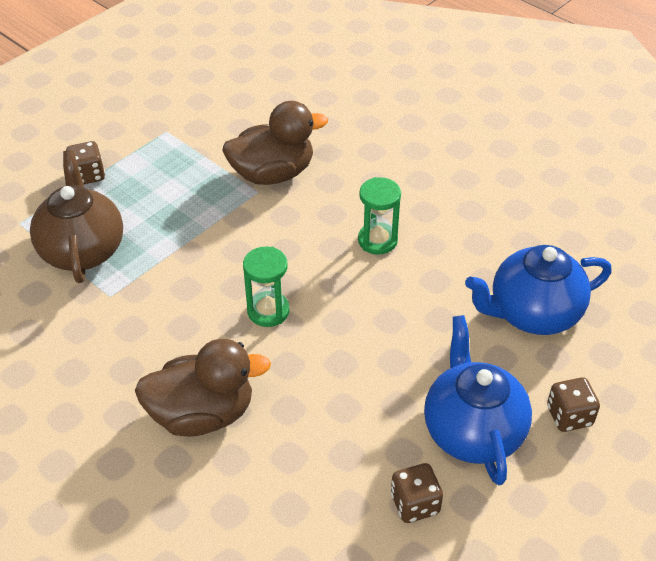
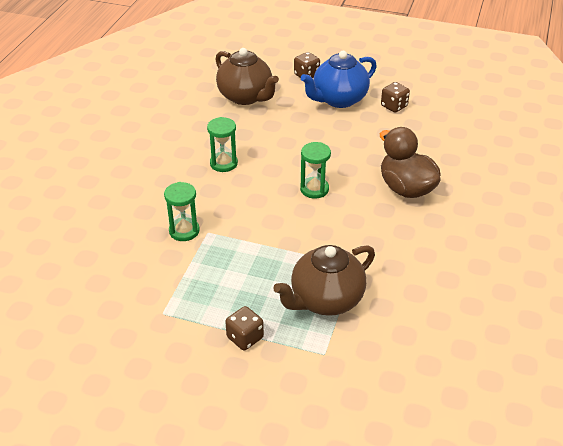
camera: 115 degrees left, 5 degrees down
brown duck [223,101,328,185] -> green hourglass [164,182,200,241]
blue teapot [465,245,612,335] -> brown teapot [215,48,279,105]

